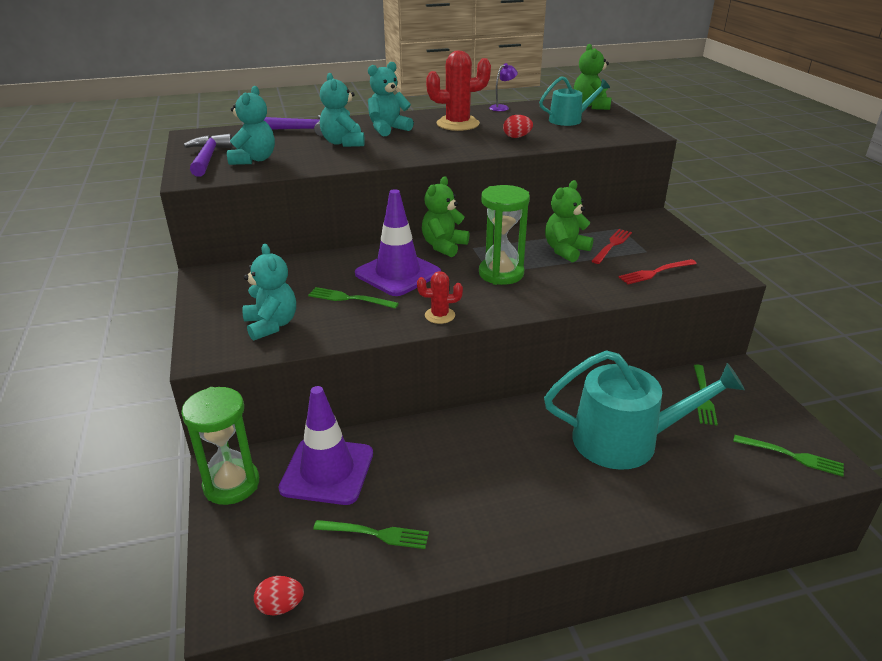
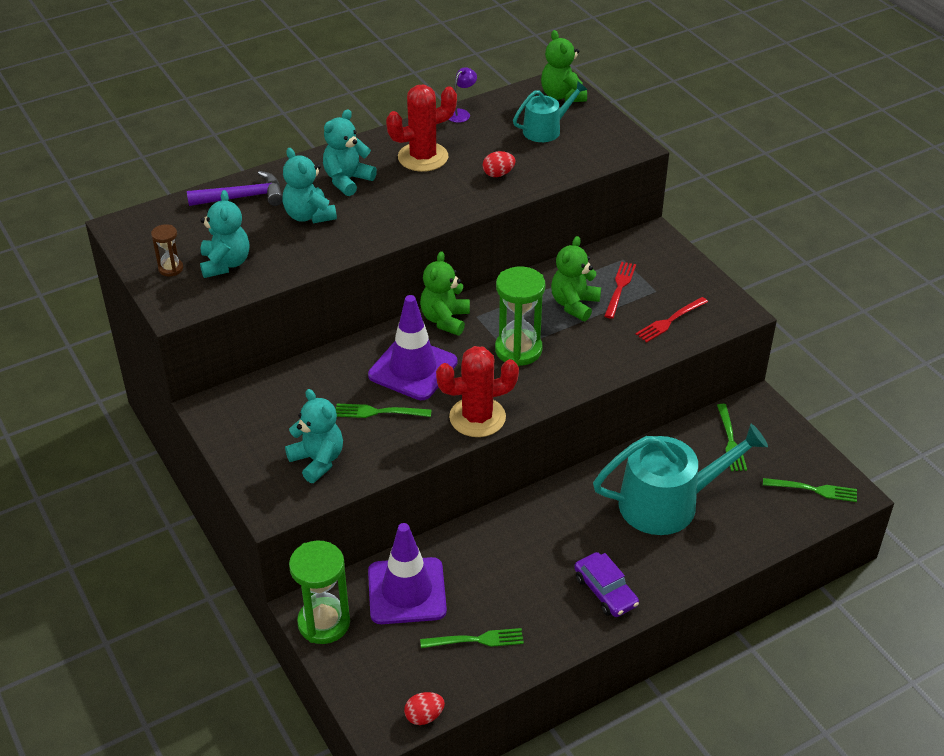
camera: 15 degrees left, 10 degrees up
purple hammer [183,134,233,177] -> brown hourglass [151,224,183,277]
red cactus [417,271,463,324] -> red cactus [436,346,519,437], size x1.85
none -> purple car [574,552,639,617]

